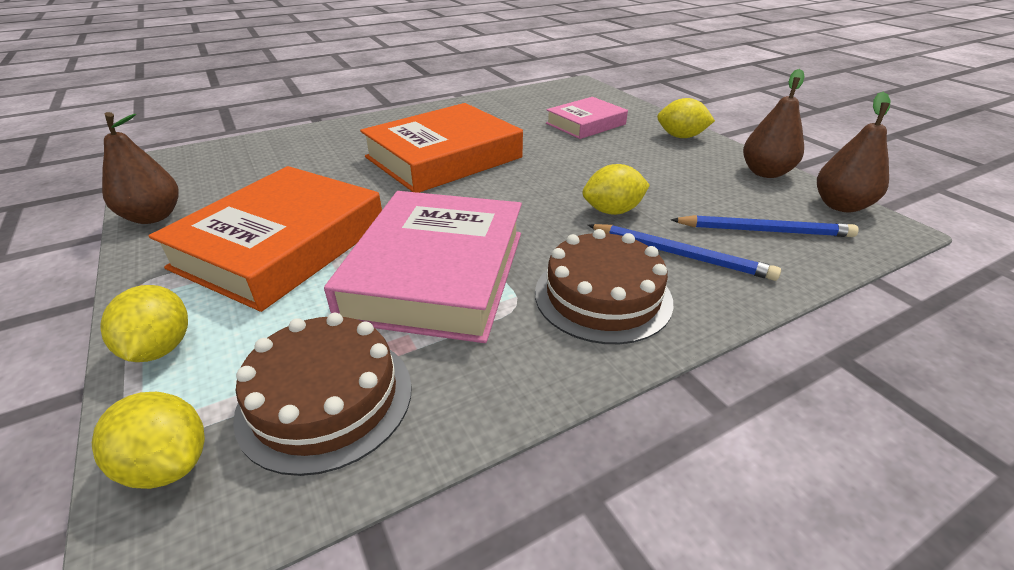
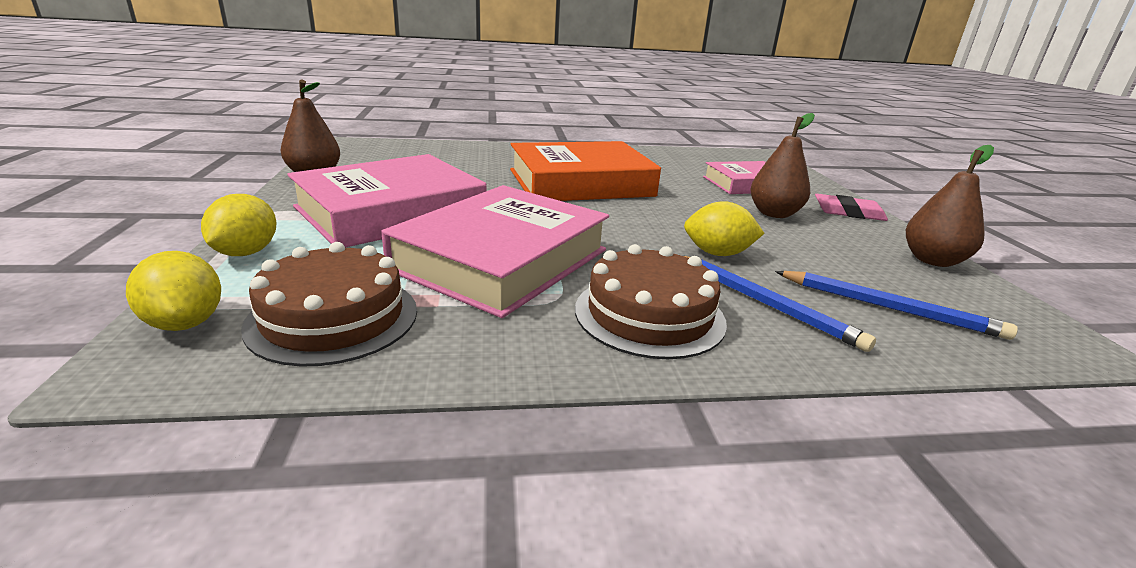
camera: 20 degrees right, 10 degrees down
orange book [149,166,382,312] -> pink book [287,154,486,248]
yellow lemon [657,98,715,138] -> pink eraser [815,194,888,221]
brown pear [817,92,891,212] -> brown pear moved to [750,113,815,218]

